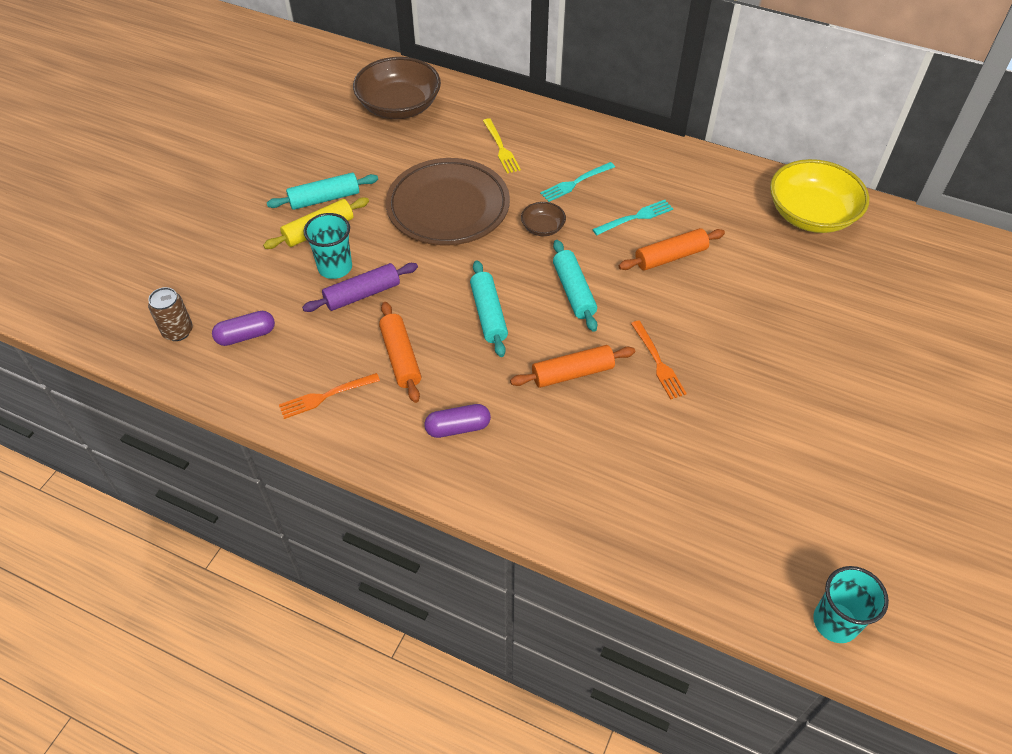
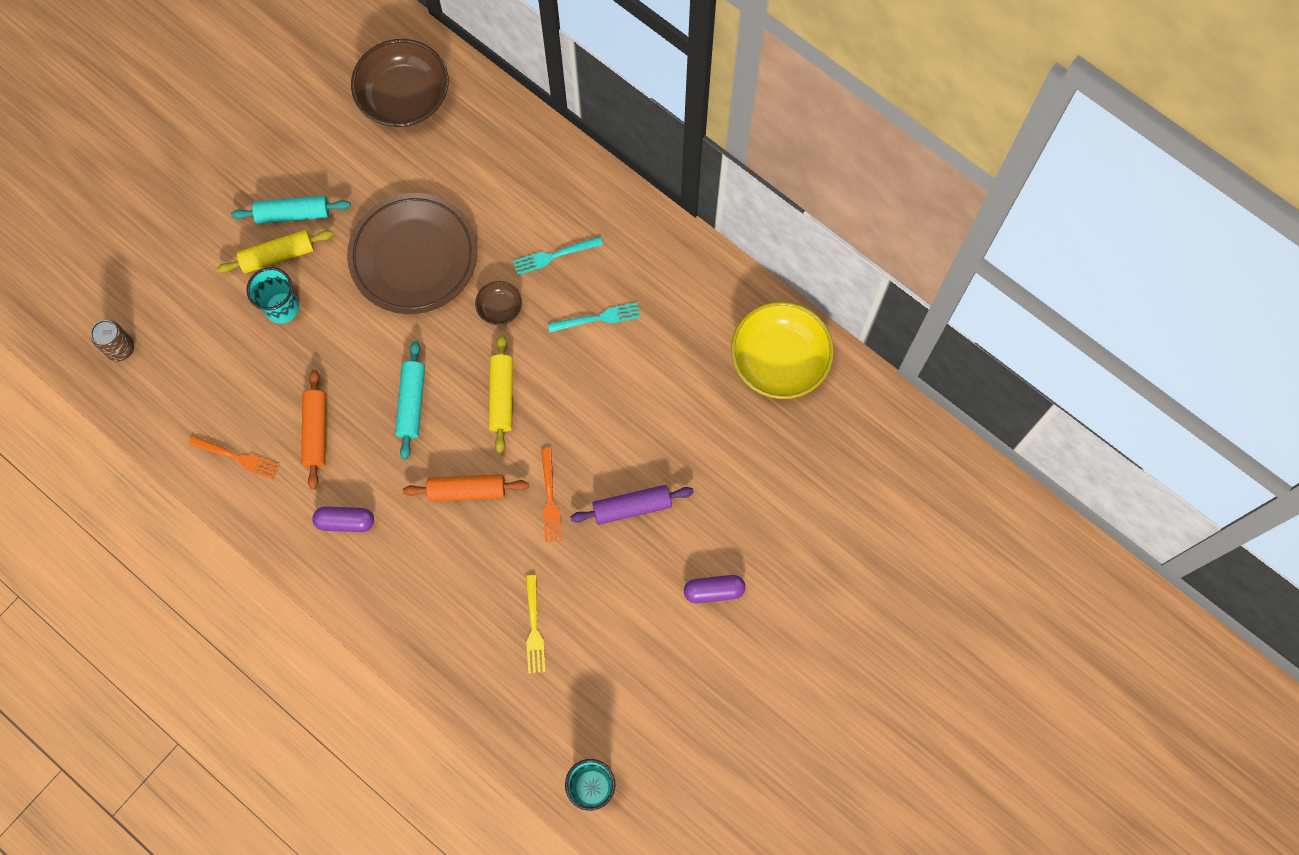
camera: 15 degrees right, 20 degrees up
purple capsule [212,311,275,346] -> purple capsule moved to [684,575,745,603]
orange fork [279,373,380,419] -> orange fork turned 150 degrees counterclockwise [188,435,280,480]
purple rolling pin [302,263,418,312] -> purple rolling pin moved to [571,485,694,525]
yellow fork [483,118,521,173] -> yellow fork moved to [526,575,546,673]
turquoise rolling pin [553,240,597,332] -> yellow rolling pin [489,335,513,453]
orange rolling pin [619,228,725,271] -> none

